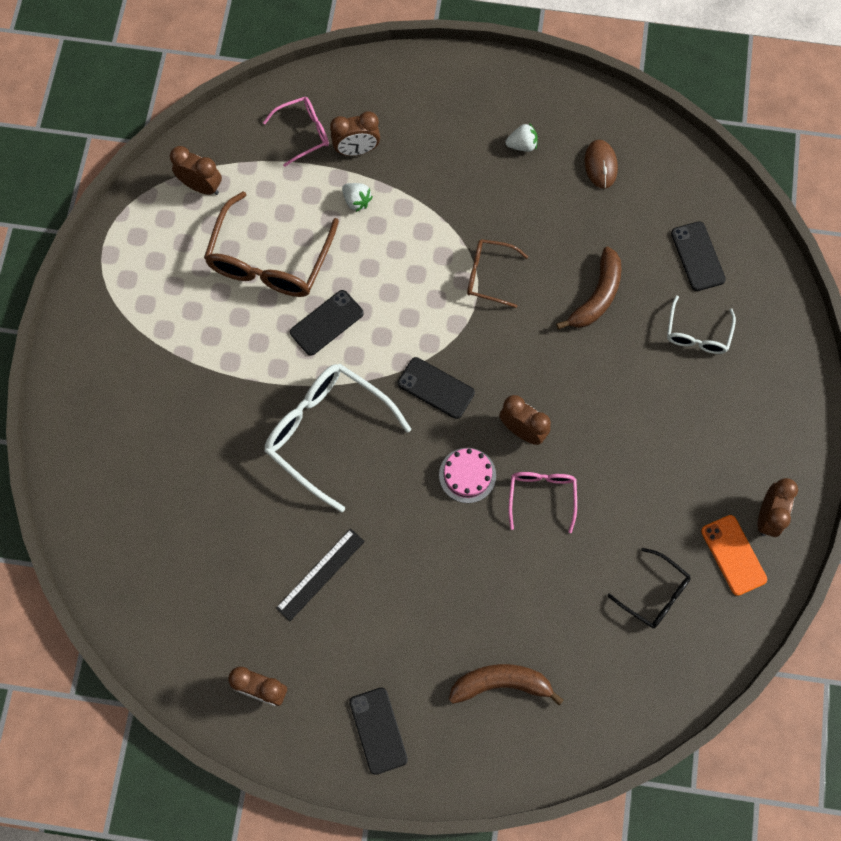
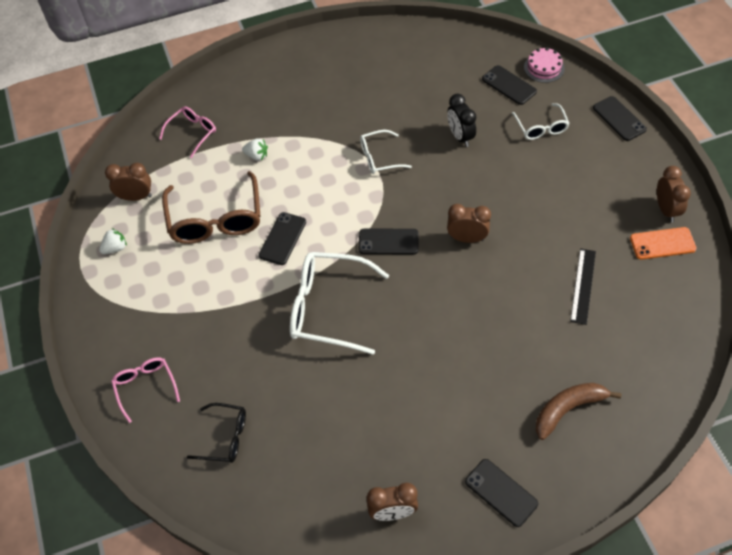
camera: 25 degrees left, 15 degrees down
black ruler [276,529,365,621] -> black ruler moved to [570,249,596,325]
brown clock [330,112,380,156] -> none
pink cake [439,448,496,503] -> pink cake moved to [524,47,565,83]
brown glasses [467,239,528,308] -> white glasses [360,130,412,174]
white strawberry [505,123,538,152] -> white strawberry moved to [99,228,127,254]
pink glasses [509,472,577,533] -> pink glasses moved to [111,357,180,423]
brown banana [556,247,621,329] -> black clock [447,94,476,147]
brown mouse [584,140,618,189] -> none
black glasses [607,548,691,628] -> black glasses moved to [187,403,246,463]
orange phone [701,515,767,596] -> orange phone turned 45 degrees counterclockwise [630,227,697,260]
none -> black phone [593,96,647,141]

